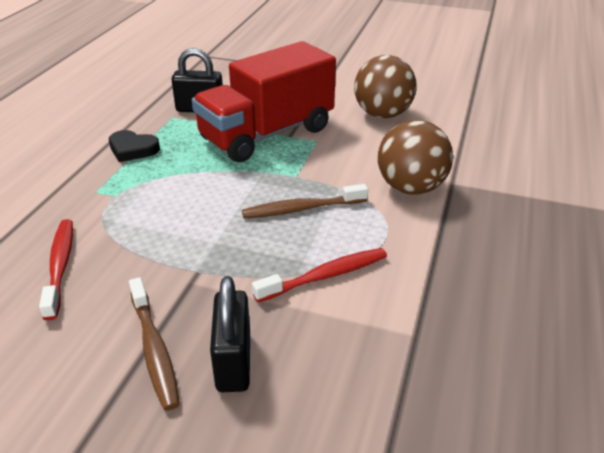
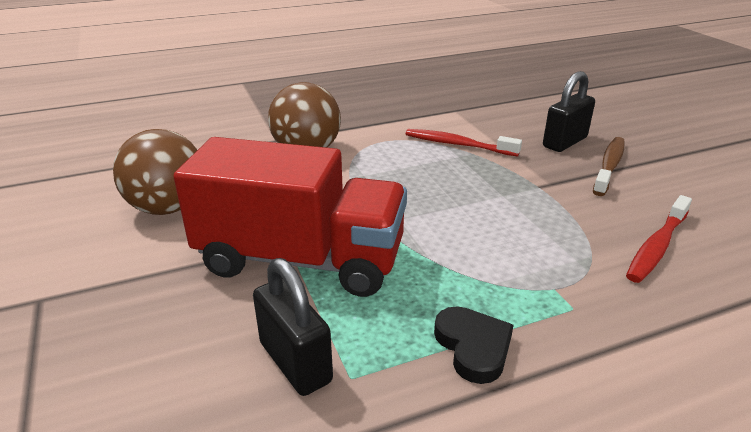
camera: 130 degrees left, 5 degrees down
brown toothbrush [242,184,368,219] -> none

